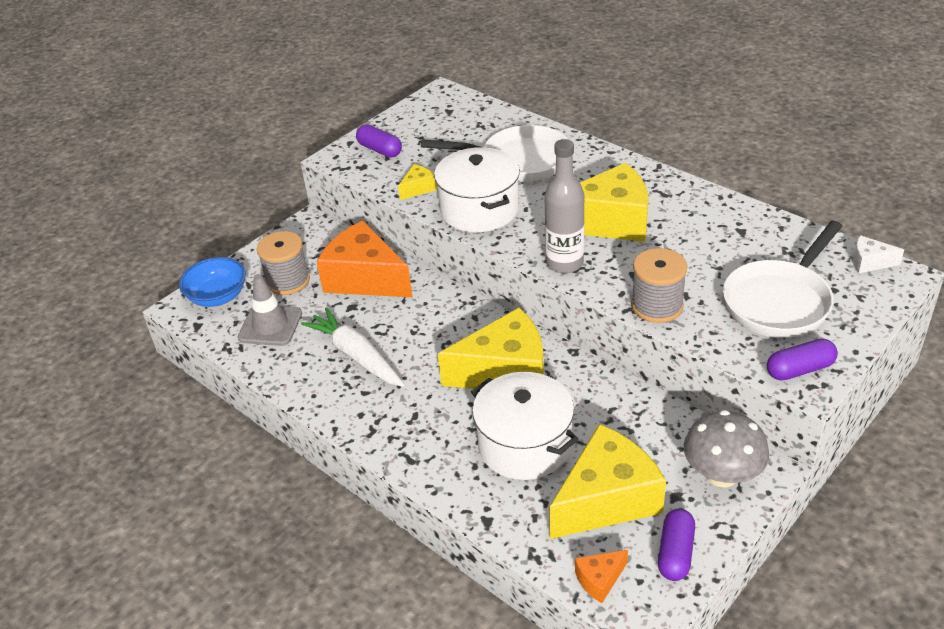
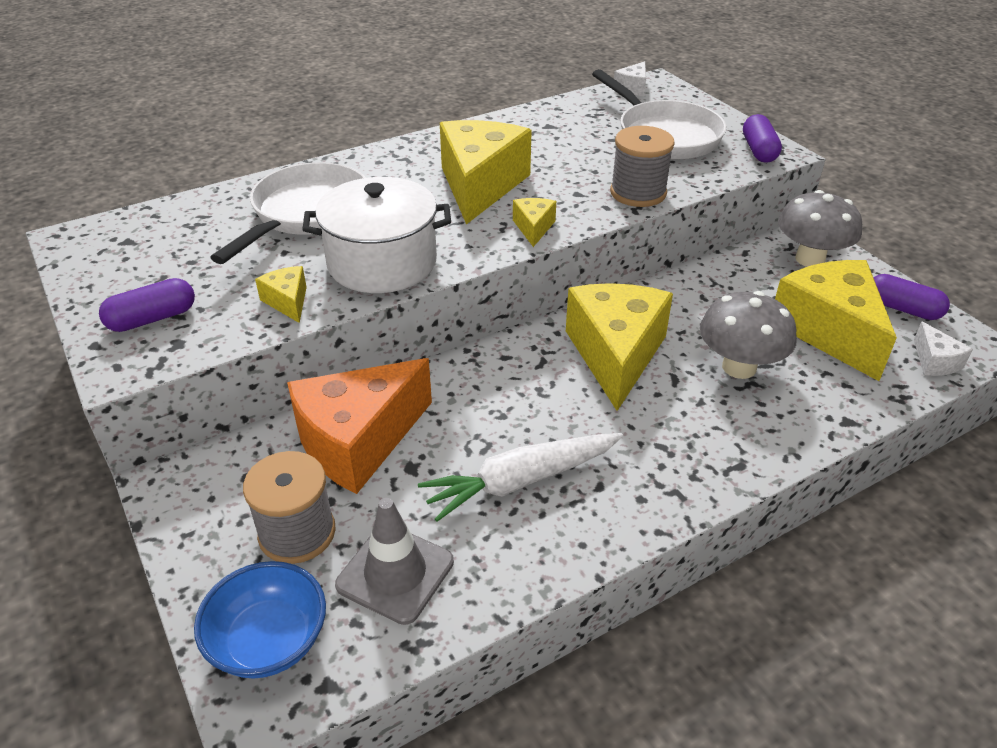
camera: 75 degrees left, 0 degrees up
white pot [471,372,579,480] -> grey mushroom [700,291,797,379]
grey bottle [544,139,584,273] -> yellow cheese [513,198,556,247]
orange cheese [575,550,628,603] -> white cheese [914,321,973,376]

